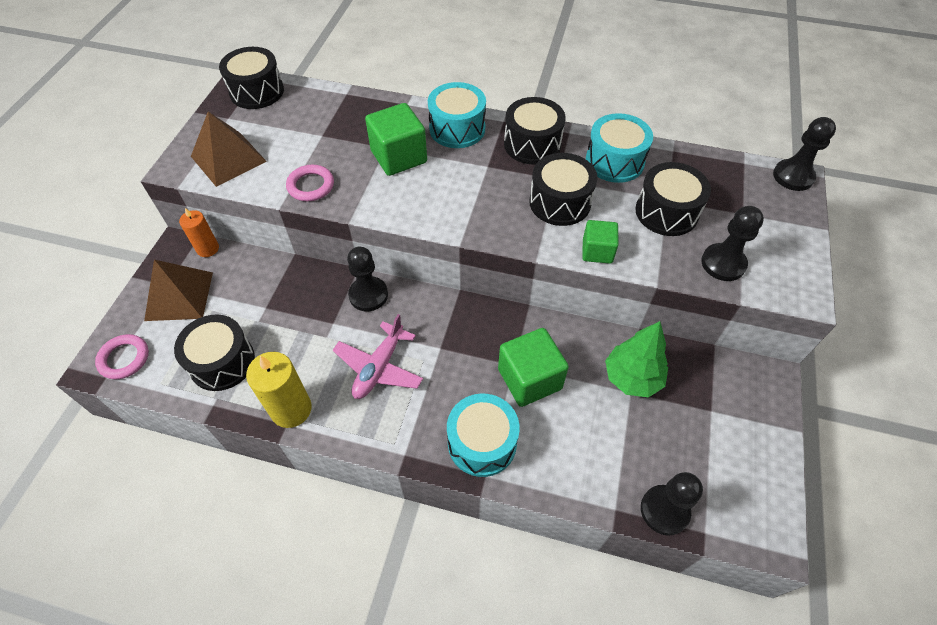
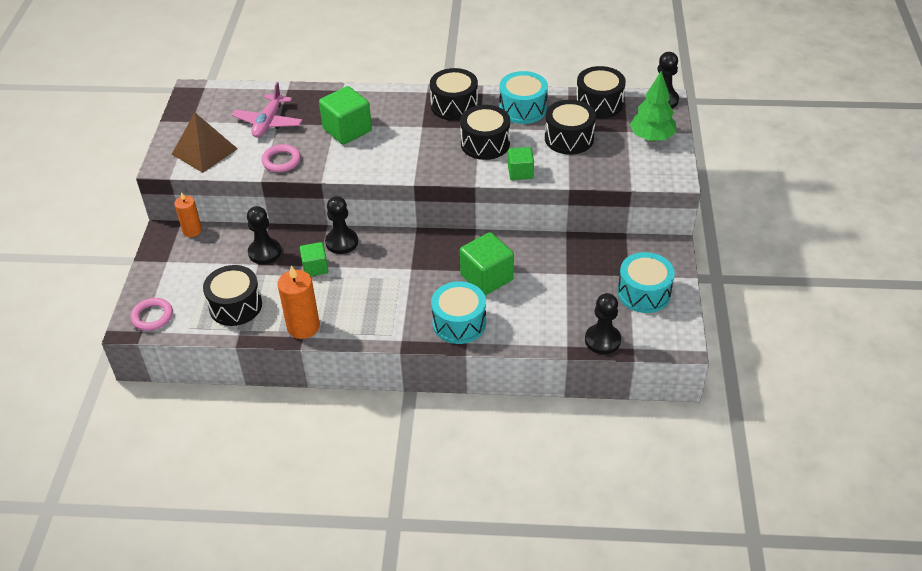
camera: 10 degrees left, 10 degrees down
brown pyramid [144,260,213,321] -> none
black drum [219,47,284,109] -> black drum moved to [576,66,626,119]
yellow candle [246,352,312,428] -> orange candle [277,265,320,339]
pink plane [333,314,423,399] -> pink plane moved to [232,82,302,138]
turquoise drum [428,82,486,148] -> turquoise drum moved to [618,252,675,313]
green tree [605,321,668,397] -> green tree moved to [630,71,676,141]
black pawn [701,206,764,281] -> black pawn moved to [247,206,281,264]
none -> green cube [300,242,328,276]

